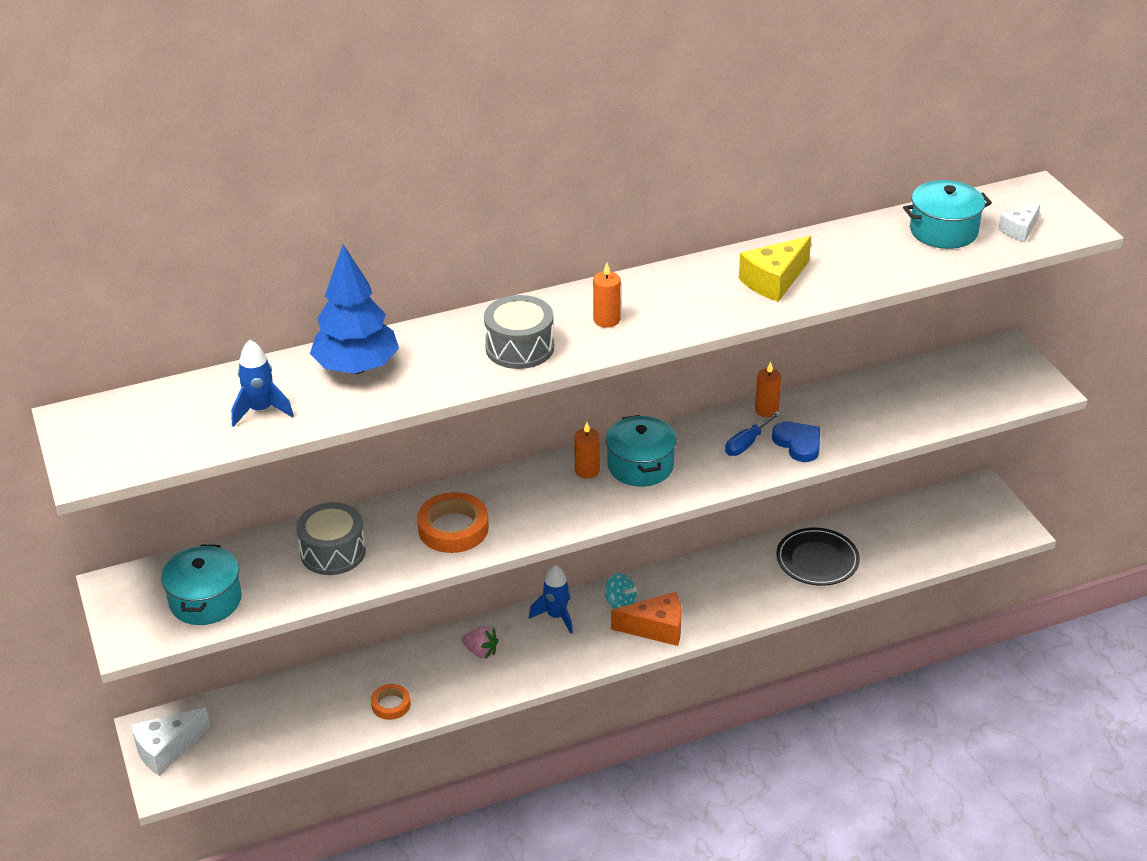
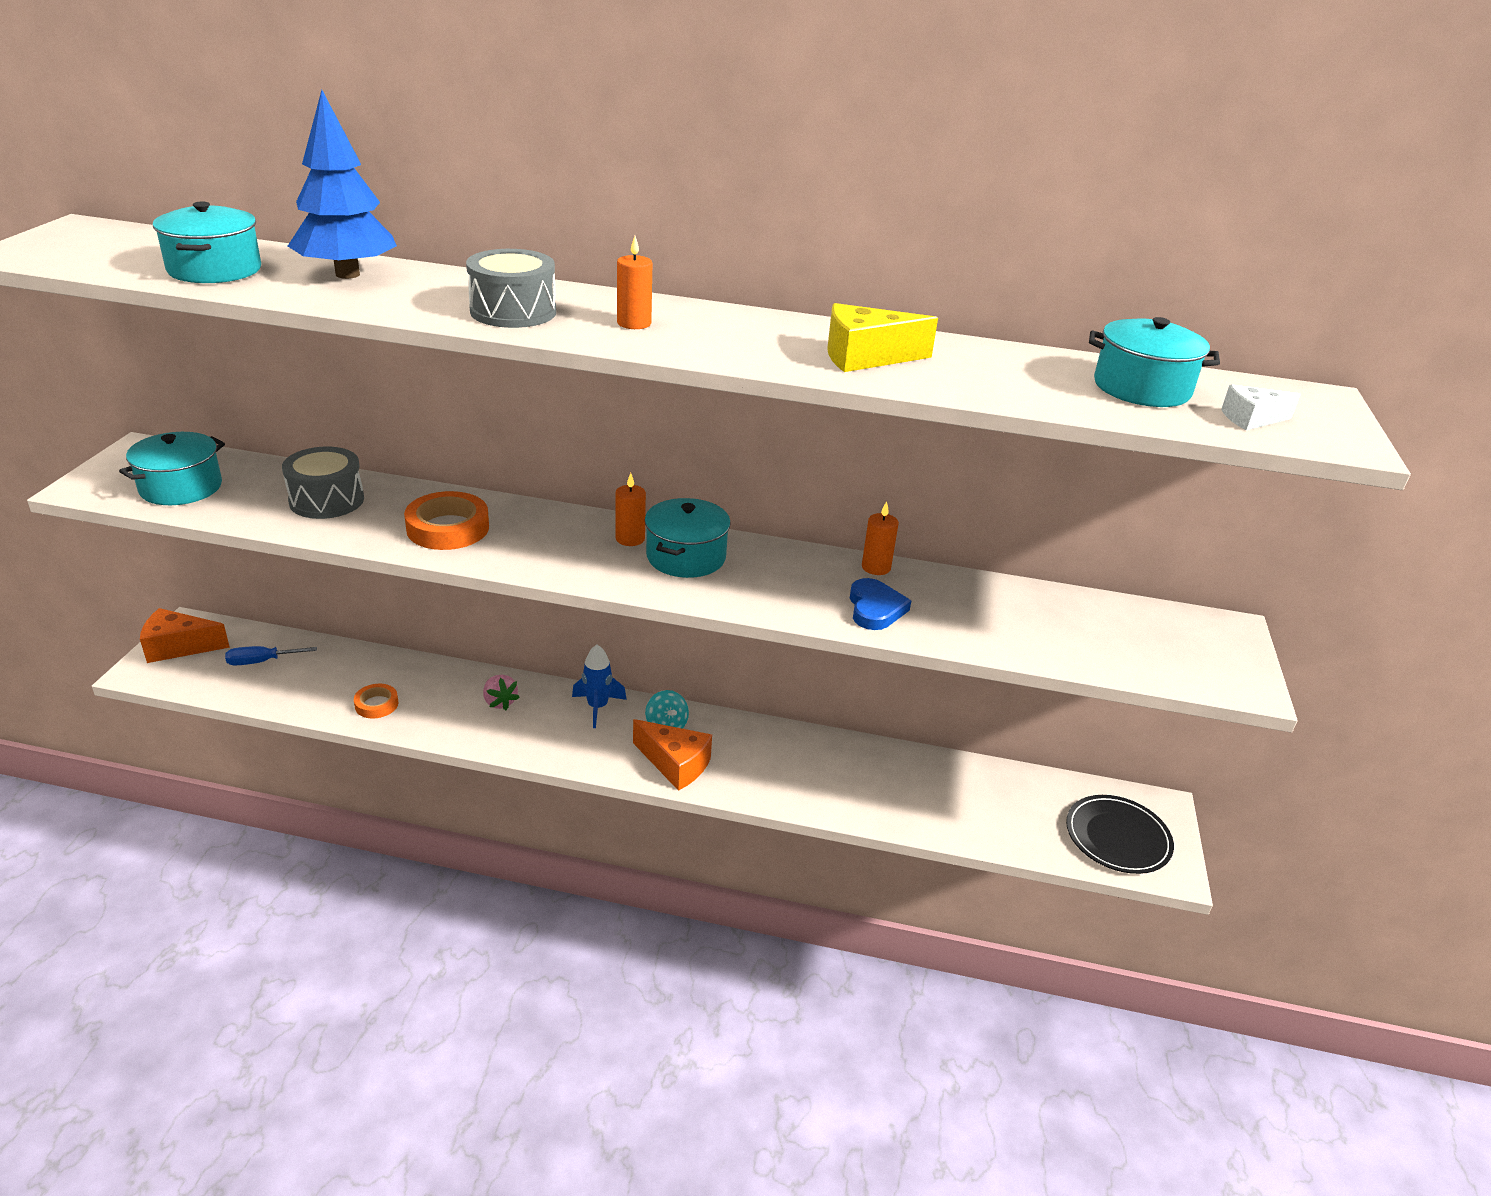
camera: 30 degrees right, 5 degrees down
white cheese [131,707,210,776] -> orange cheese [140,608,230,663]
blue rocket [231,340,294,427] -> turquoise pot [153,201,261,283]
blue screwdriver [725,411,781,456] -> blue screwdriver moved to [225,646,317,665]
black plate [776,527,860,586] -> black plate moved to [1066,795,1174,874]

